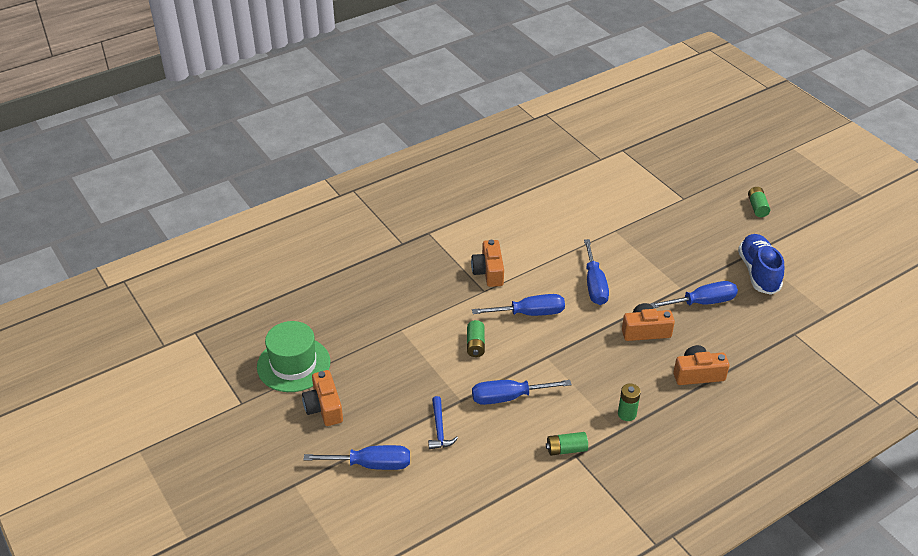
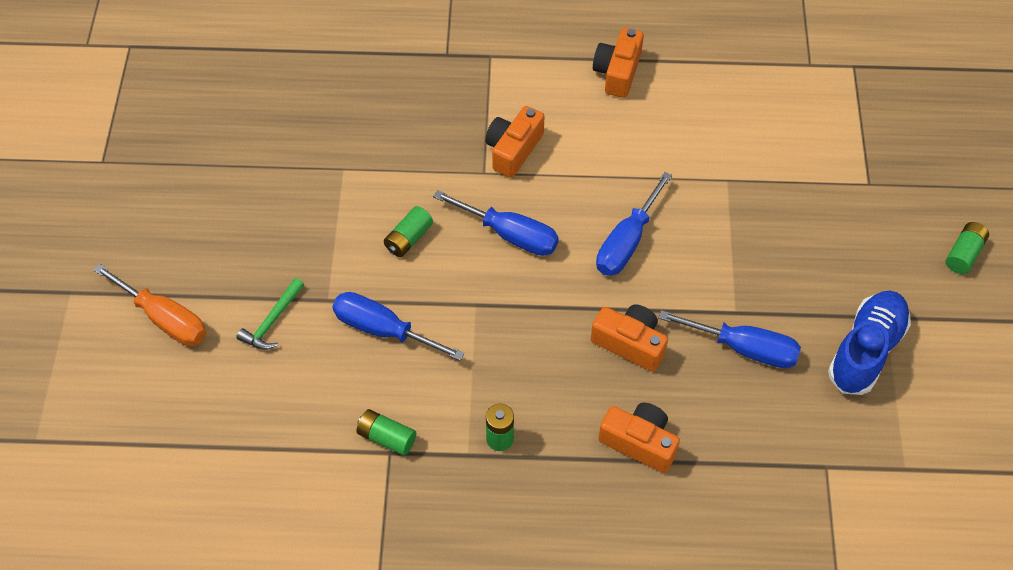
camera: 35 degrees right, 15 degrees up
green hat [257,321,330,392] -> none
orange camera [302,370,343,426] -> orange camera moved to [593,28,644,98]
blue screwdriver [303,445,410,470] -> orange screwdriver [93,264,207,346]
blue hammer [428,396,458,449] -> green hammer [236,278,304,350]

